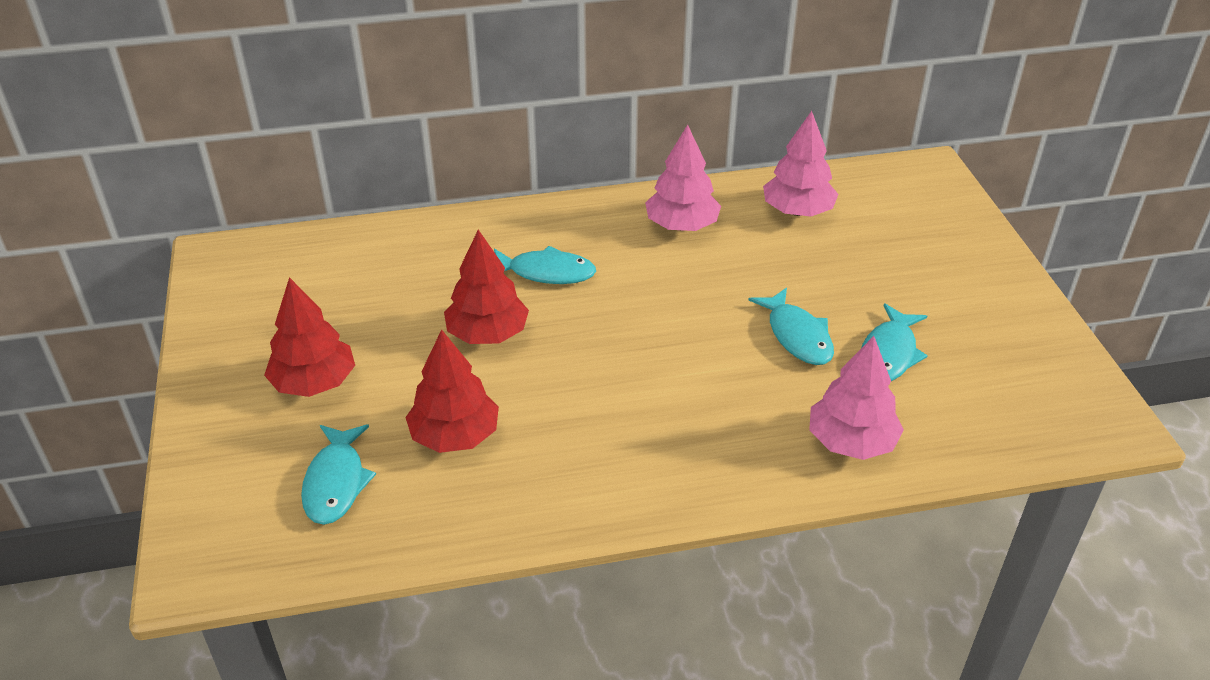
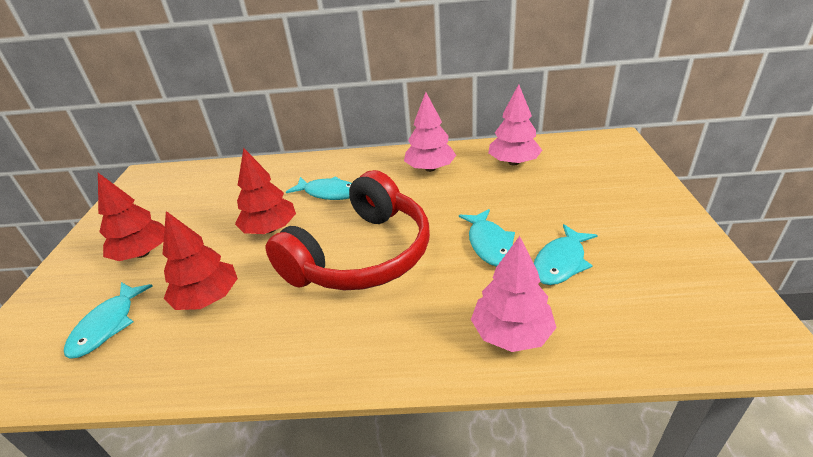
camera: 15 degrees right, 5 degrees down
none -> red headphones [266,170,430,290]

